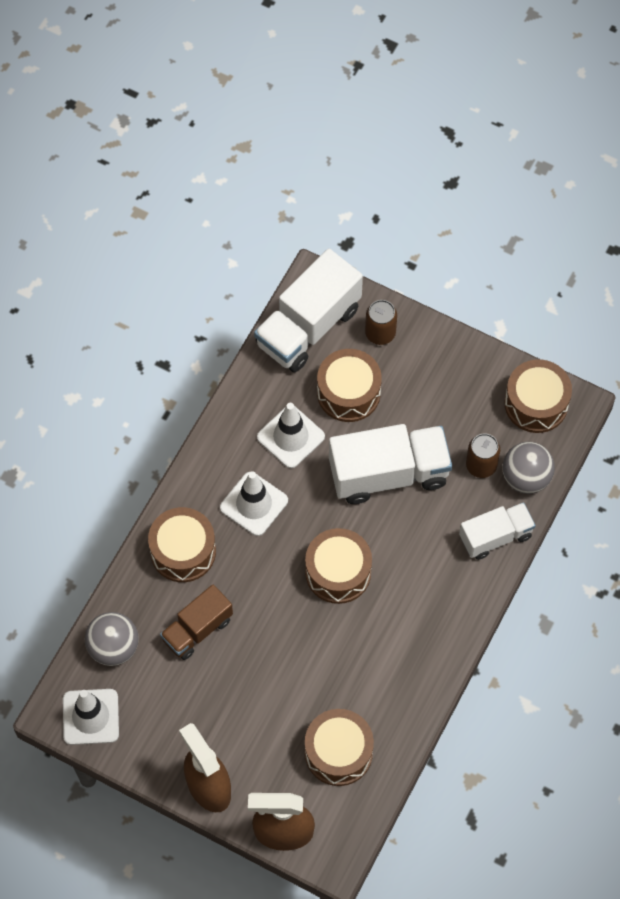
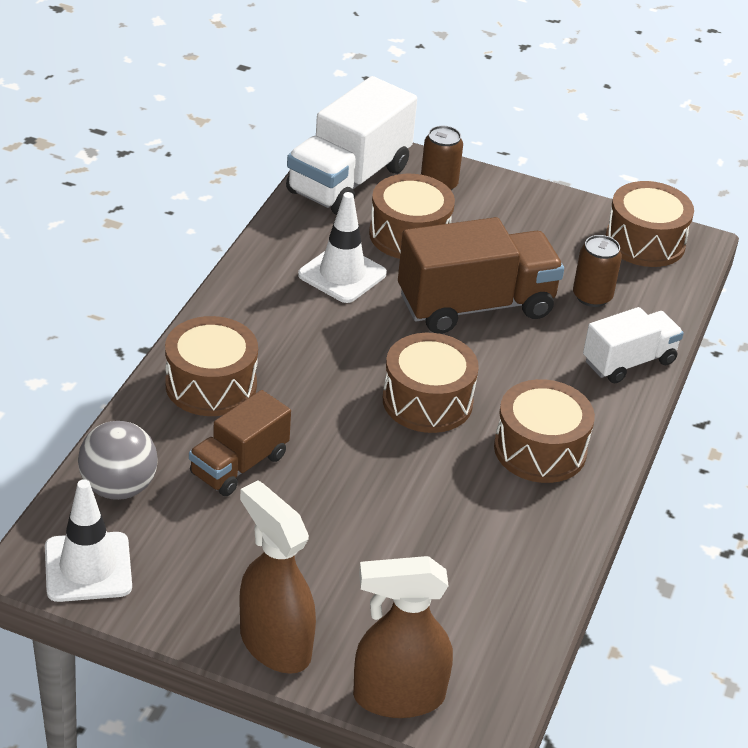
camera: 10 degrees left, 25 degrees down
white traffic cone [220,471,288,536] -> none
brown drum [305,709,374,786] -> brown drum moved to [494,379,595,483]
white truck [329,424,452,504] -> brown truck [398,217,564,334]
grey ball [502,442,555,494] -> none

